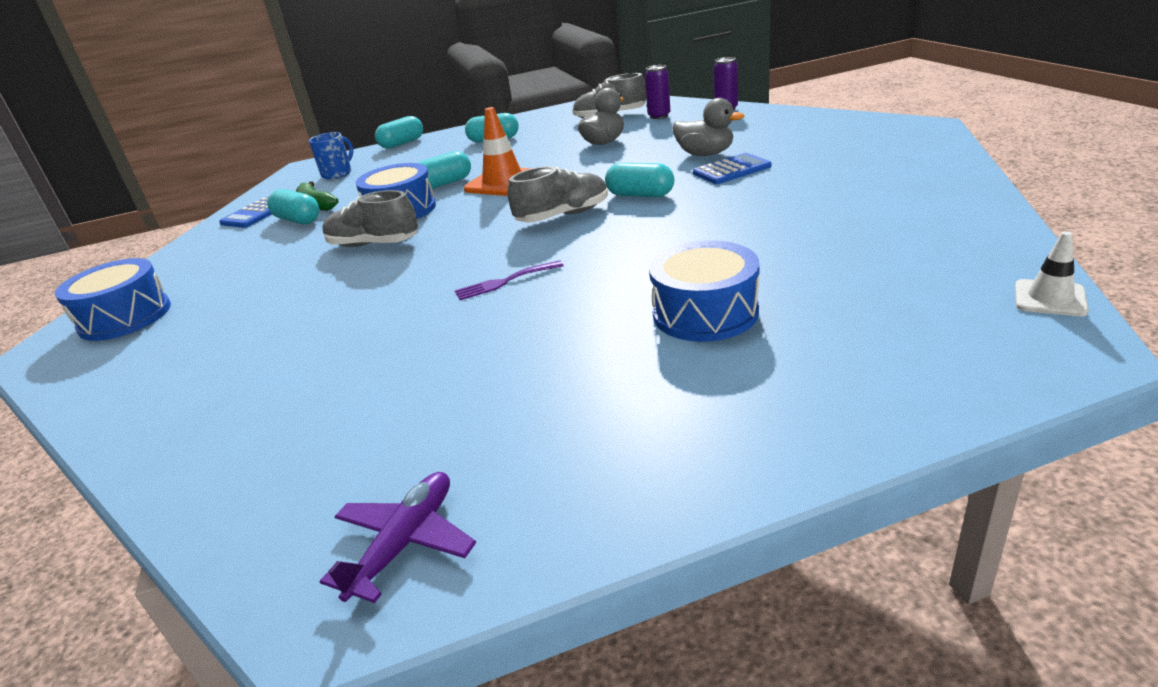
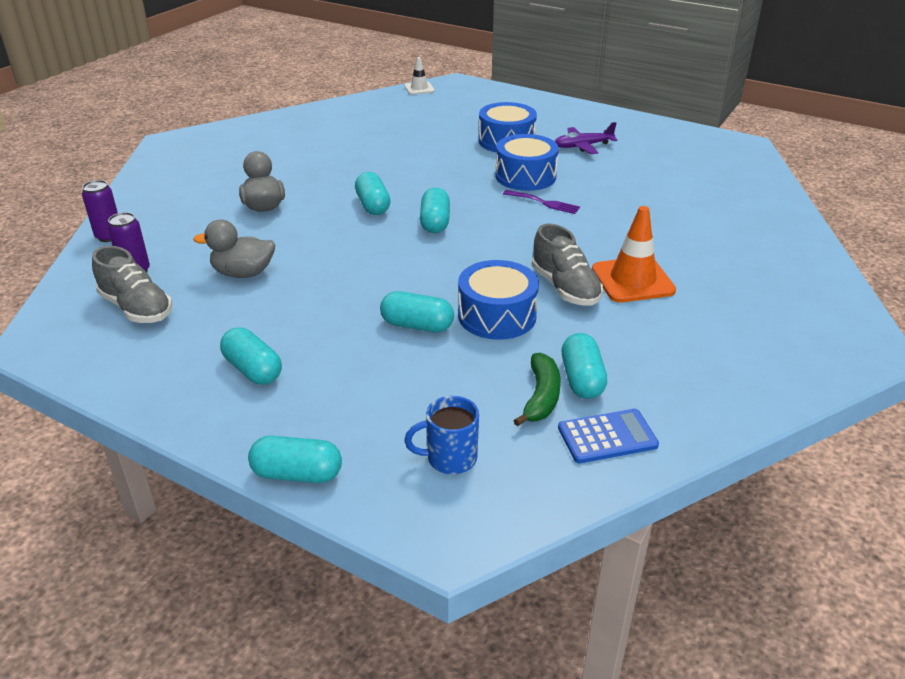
camera: 135 degrees left, 5 degrees up
blue drum [55,258,171,341] -> blue drum moved to [495,134,559,191]
purple plane [320,472,476,603] -> purple plane moved to [555,122,617,154]
orange traffic cone [464,107,532,196] -> orange traffic cone moved to [592,206,676,302]
grey shoe [508,166,608,223] -> turquoise capsule [420,187,450,233]
blue calculator [693,153,772,184] -> none

